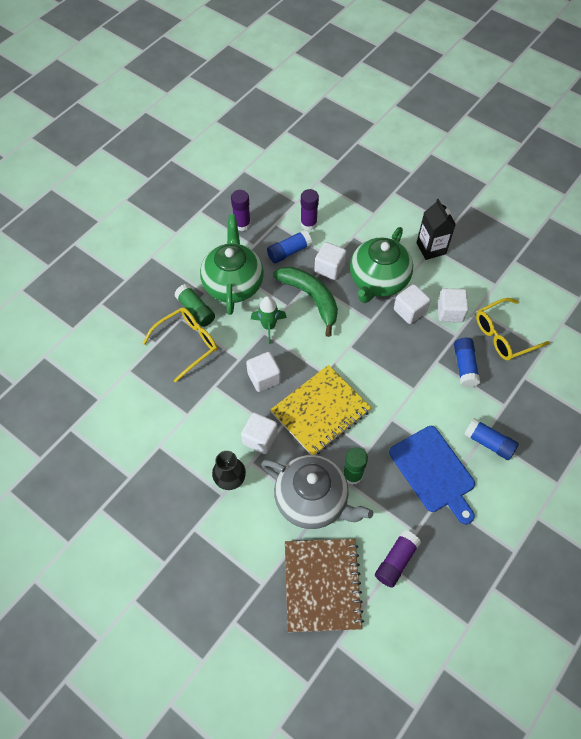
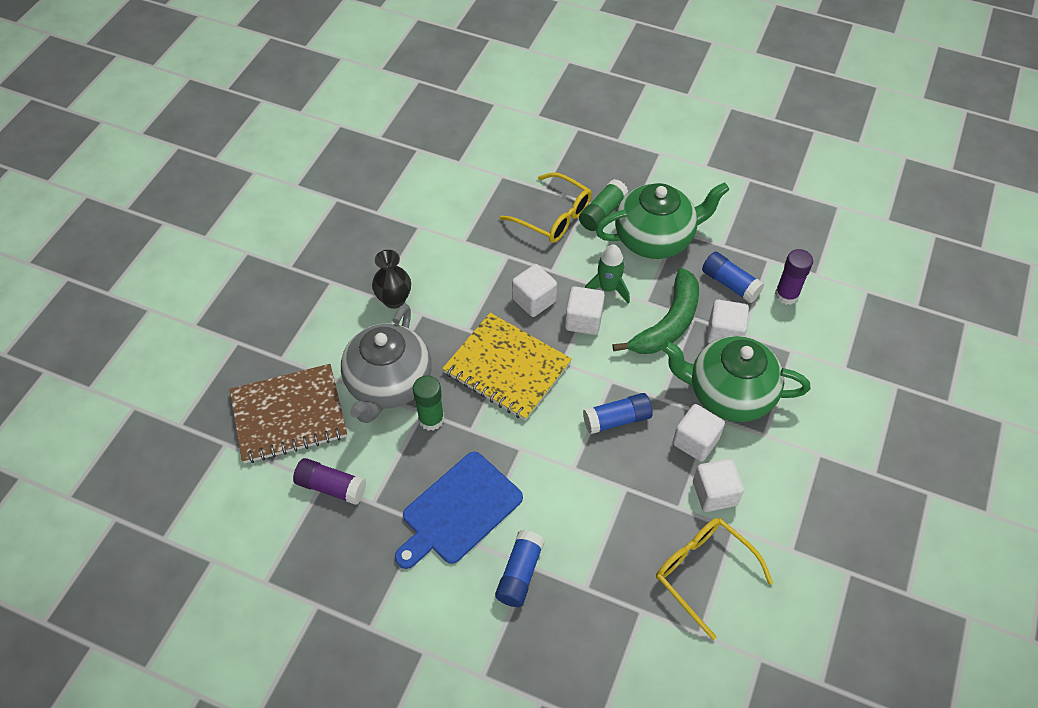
camera: 75 degrees right, 5 degrees down
purple glue stick [231,190,251,231] -> none
white cube [241,412,278,454] -> white cube moved to [565,286,605,335]
black carton [417,199,456,260] -> none
blue glue stick [454,337,480,388] -> blue glue stick moved to [583,393,653,434]

